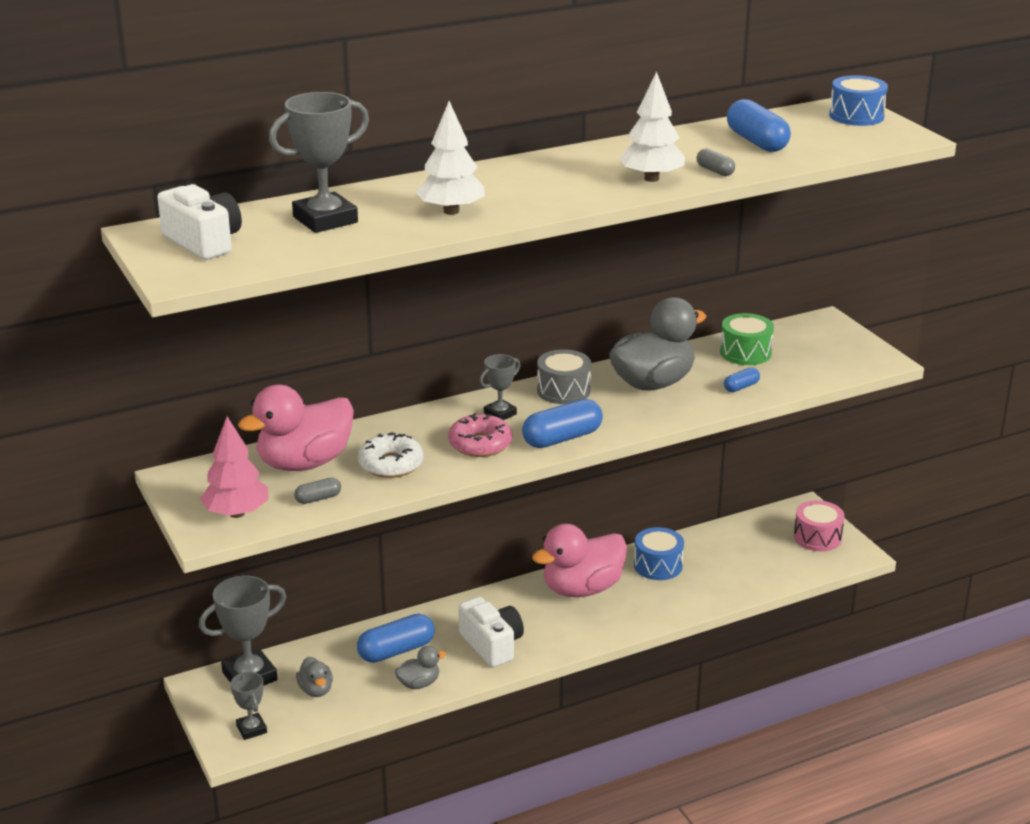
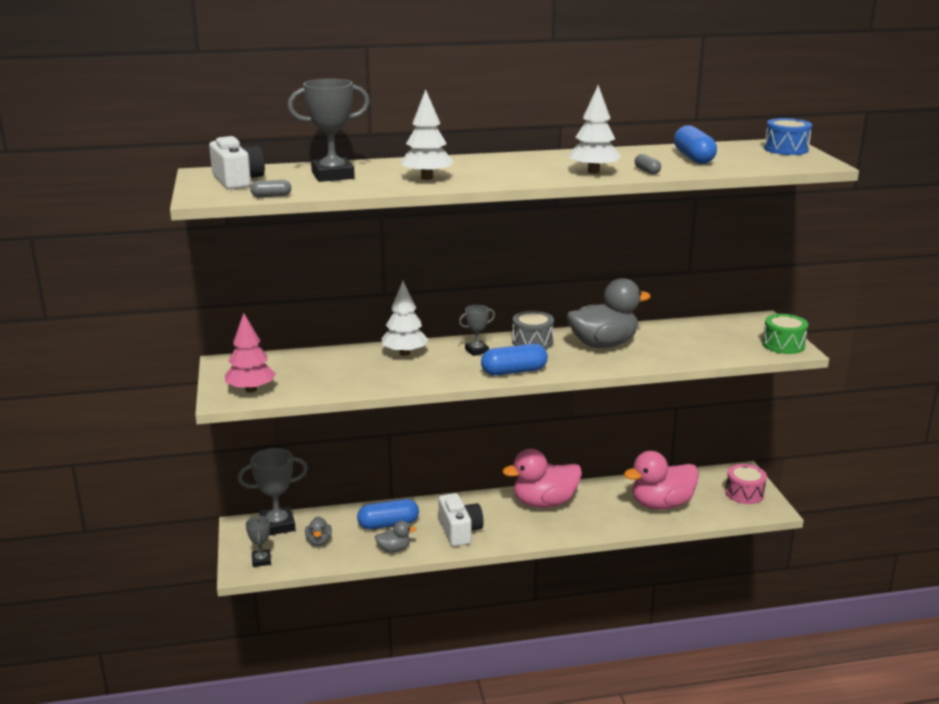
camera: 15 degrees right, 5 degrees down
pink duck [238,385,354,471] -> pink duck moved to [624,451,699,510]
grey capsule [294,478,341,504] -> grey capsule moved to [250,180,291,197]
white donut [358,432,423,478] -> none
pink donut [448,413,512,457] -> none
blue drum [634,527,684,580] -> none
green drum [720,313,774,365] -> green drum moved to [762,314,808,354]
blue capsule [724,367,760,392] -> none
none -> white tree [382,281,429,356]

